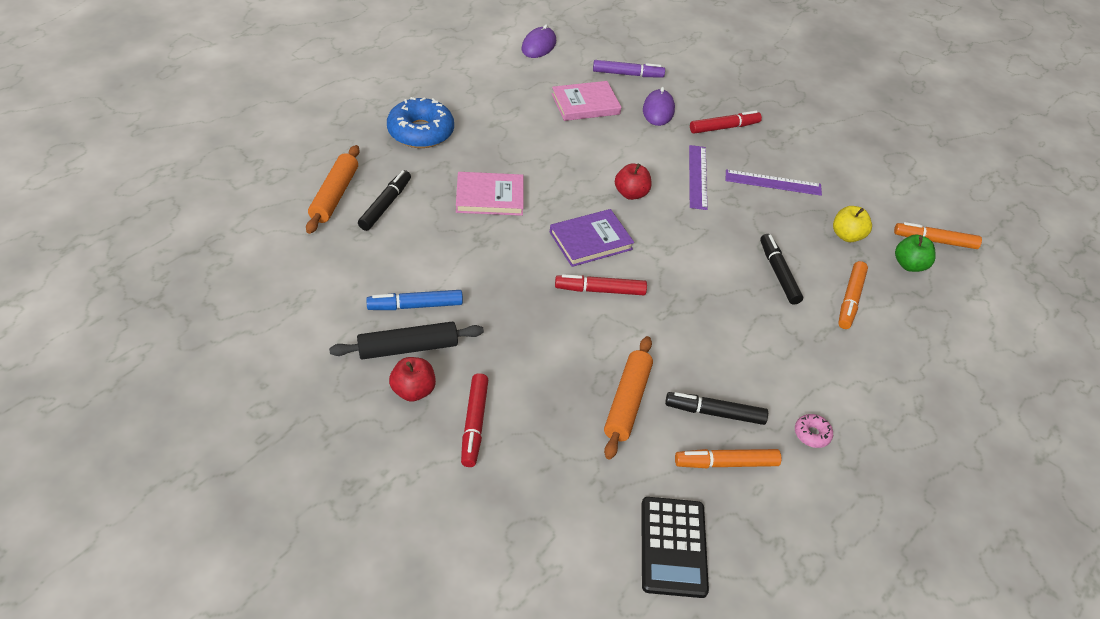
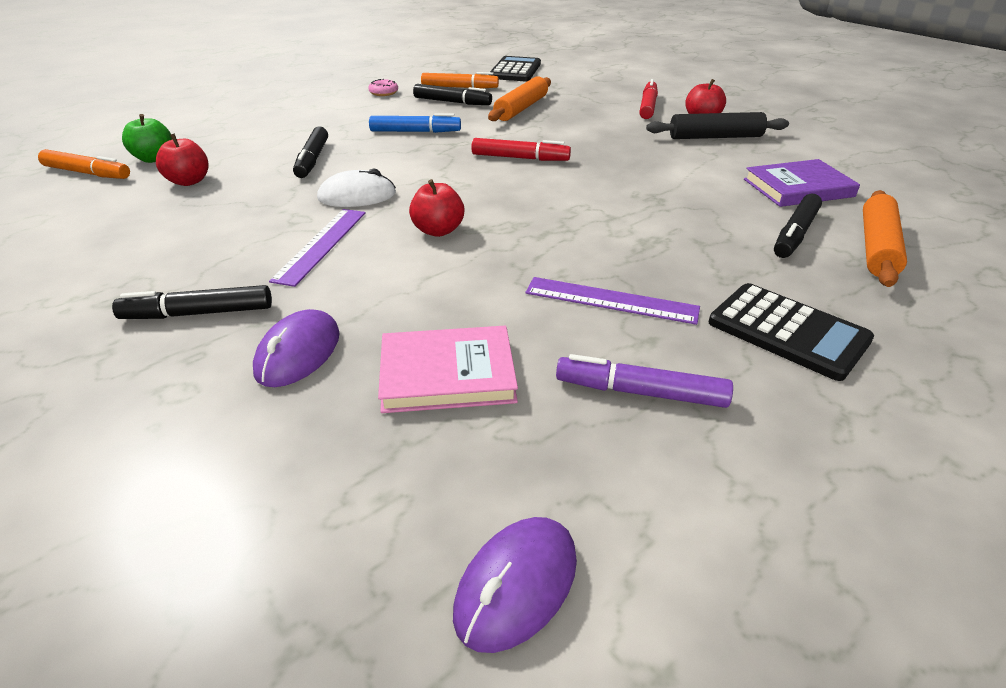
camera: 165 degrees left, 10 degrees down
blue marker [366,290,463,310] -> blue marker moved to [369,113,461,133]
blue donut [387,97,454,148] -> black calculator [708,283,874,381]
pink book [456,172,524,216] -> none
purple book [550,209,634,267] -> purple book moved to [744,159,860,207]
purple marker [593,60,665,78] -> purple marker moved to [556,354,733,408]
red marker [690,111,762,134] -> black marker [112,285,272,319]
purple ruler [726,170,822,196] -> purple ruler moved to [526,277,700,325]
yellow apple [833,206,872,242] -> red apple [156,133,209,186]
orange marker [838,261,868,329] -> none
none -> white mouse [317,168,396,207]

